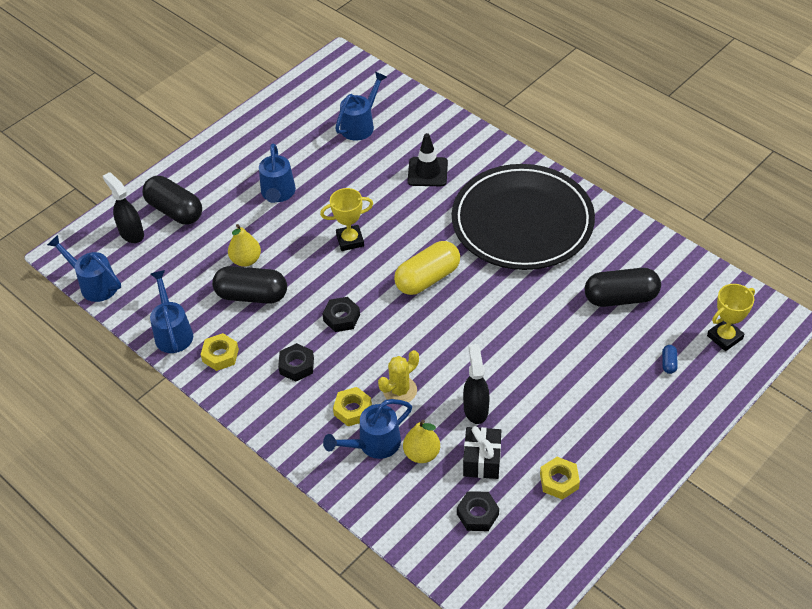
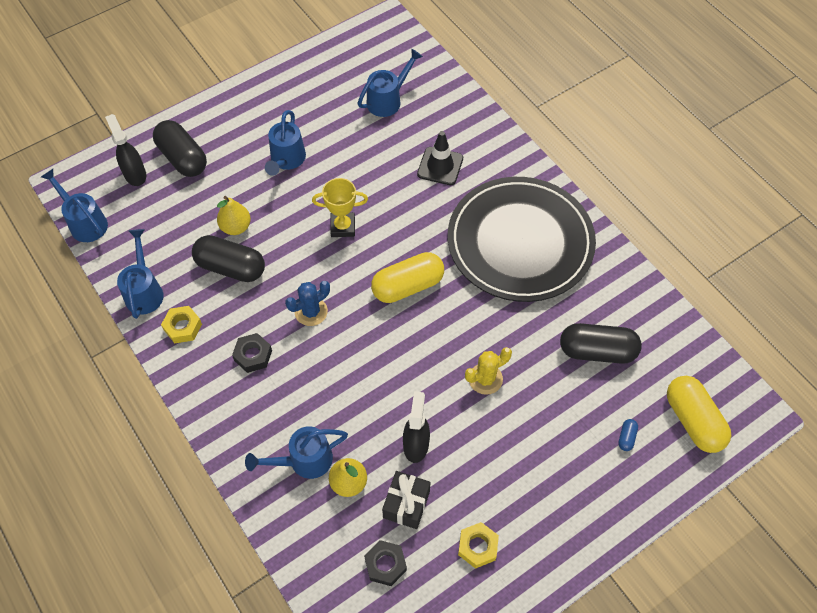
camera: 10 degrees right, 10 degrees up
black nut [322,297,360,332] -> blue cactus [285,281,330,326]
yellow nut [333,387,372,426] -> none
yellow cactus [378,350,419,402] -> yellow cactus moved to [465,347,512,395]
yellow trophy [707,284,755,351] -> yellow capsule [667,376,731,453]

